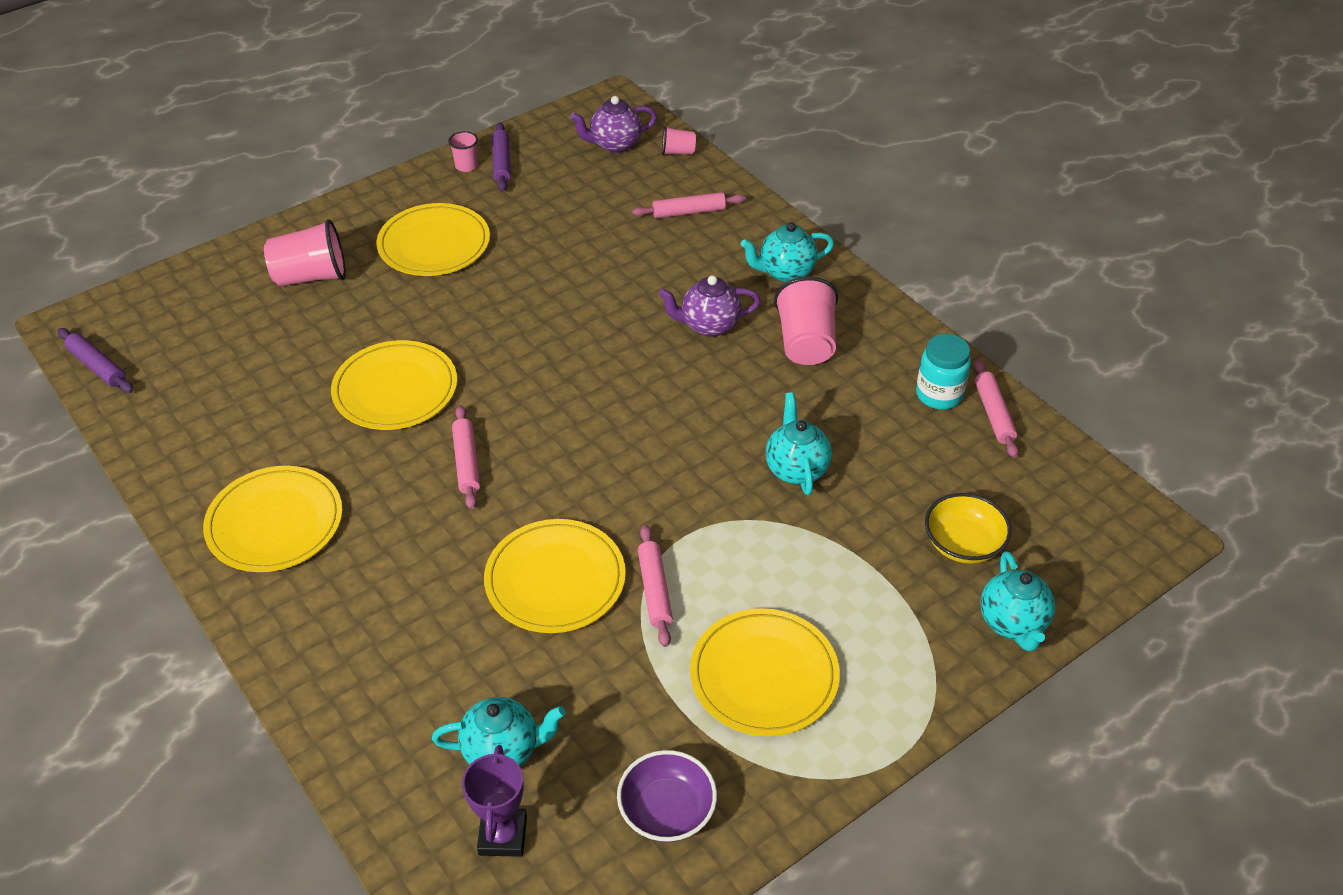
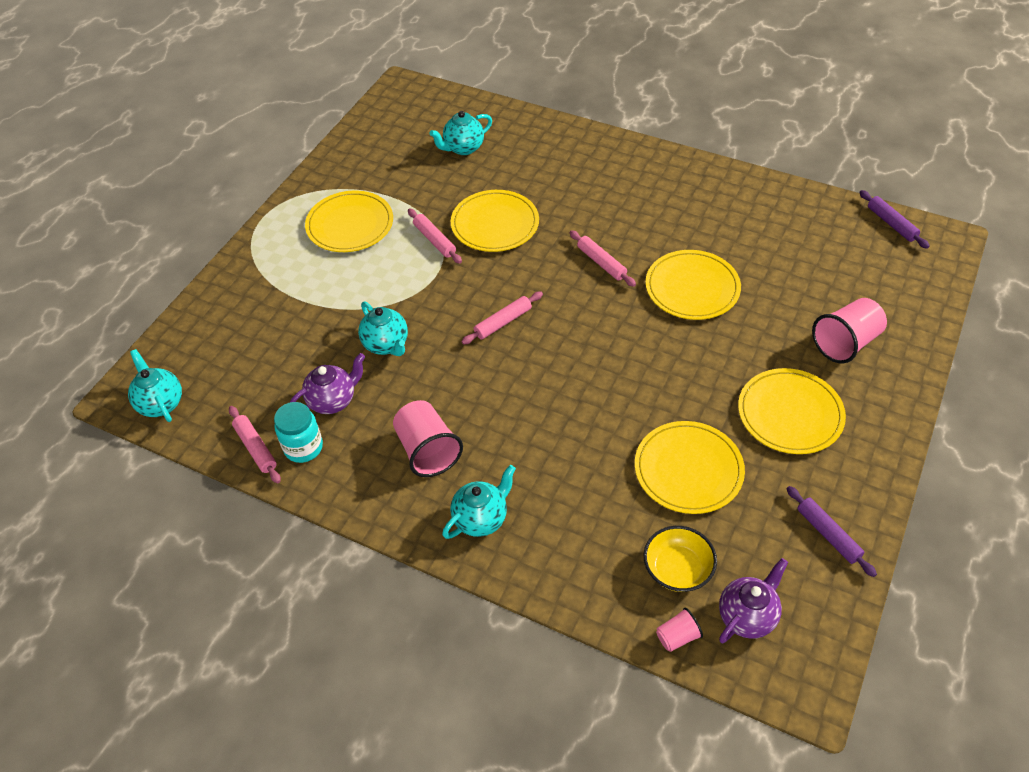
camera: 155 degrees right, 5 degrees up
purple rolling pin [58,328,133,393] -> purple rolling pin turned 45 degrees clockwise [859,190,930,249]
yellow plate [203,466,343,572] -> yellow plate moved to [635,421,745,514]
pink cup [448,131,478,172] -> none
purple trophy [462,745,527,857] -> none
purple bowl [617,750,717,842] -> none
pink rolling pin [632,192,746,218] -> pink rolling pin moved to [461,291,543,345]
purple teapot [659,275,761,337] -> purple teapot moved to [290,353,365,414]
yellow bowl [925,493,1012,564] -> yellow bowl moved to [644,526,717,592]
turquoise teapot [980,551,1055,651] -> turquoise teapot moved to [128,349,182,422]

